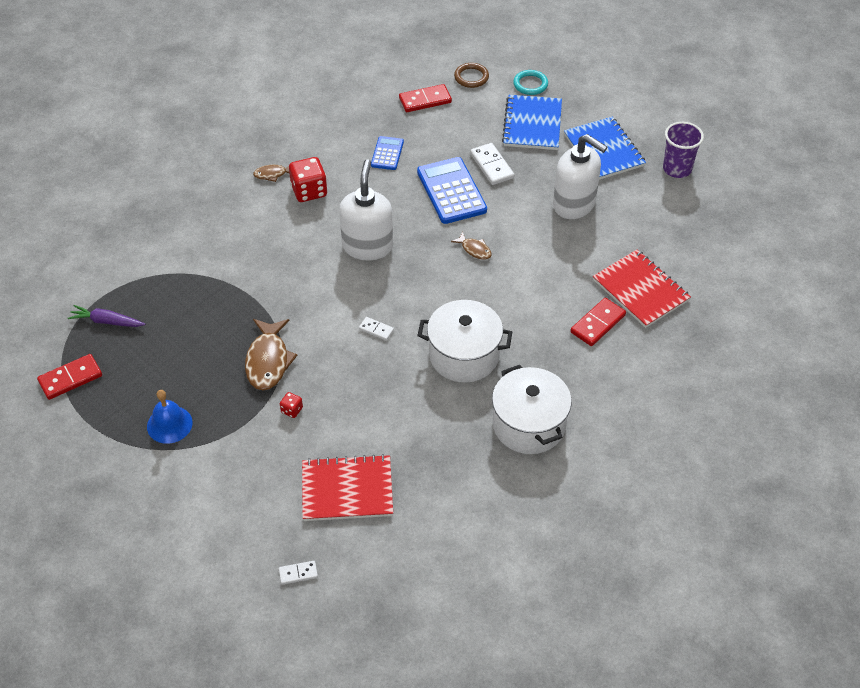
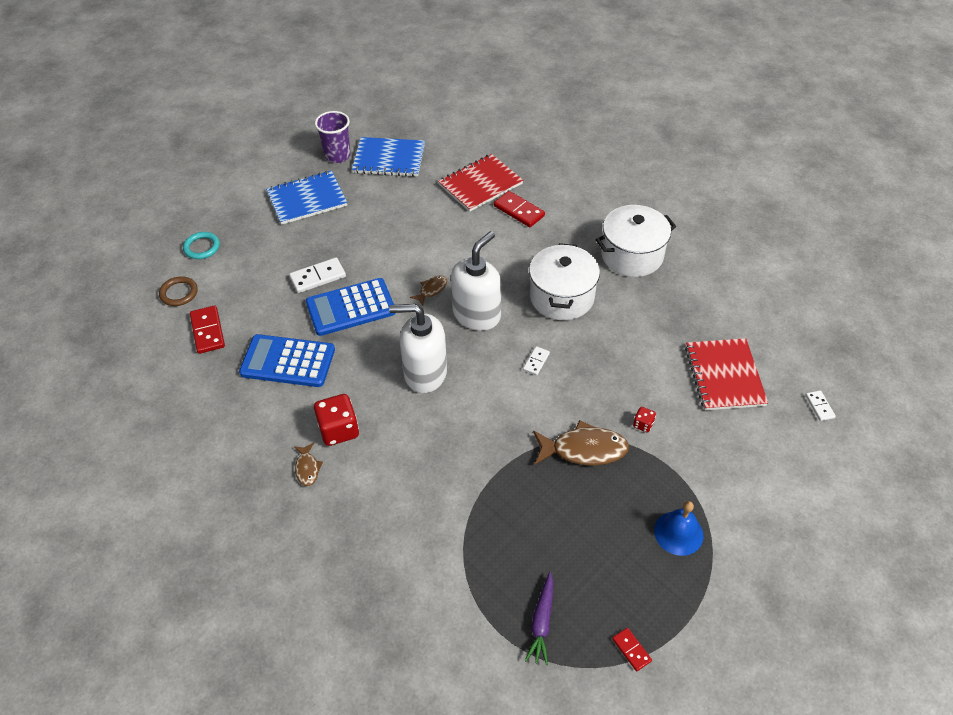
camera: 90 degrees left, 0 degrees up
red domino [37,354,102,400] -> red domino [612,628,652,671], size x0.57
blue calculator [371,136,404,170] -> blue calculator [239,334,335,387], size x1.81
blue notebook [502,95,562,150] -> blue notebook moved to [352,137,425,177]
white soap dispenser [553,134,607,219] -> white soap dispenser moved to [451,231,501,331]

